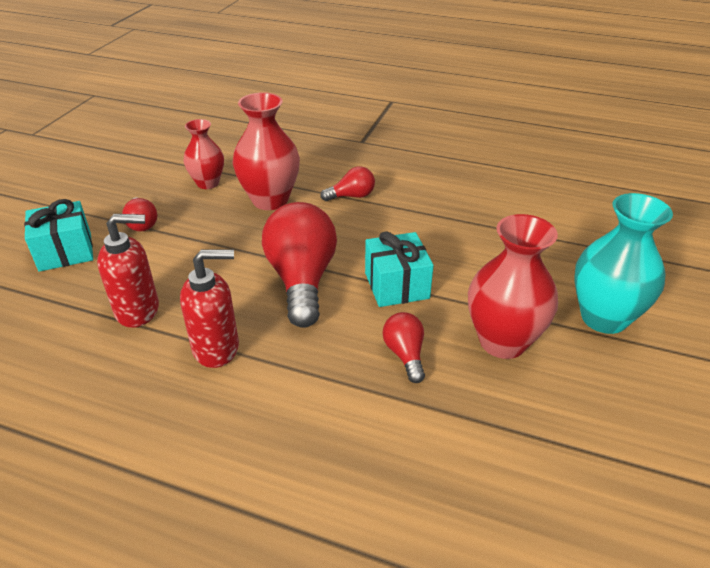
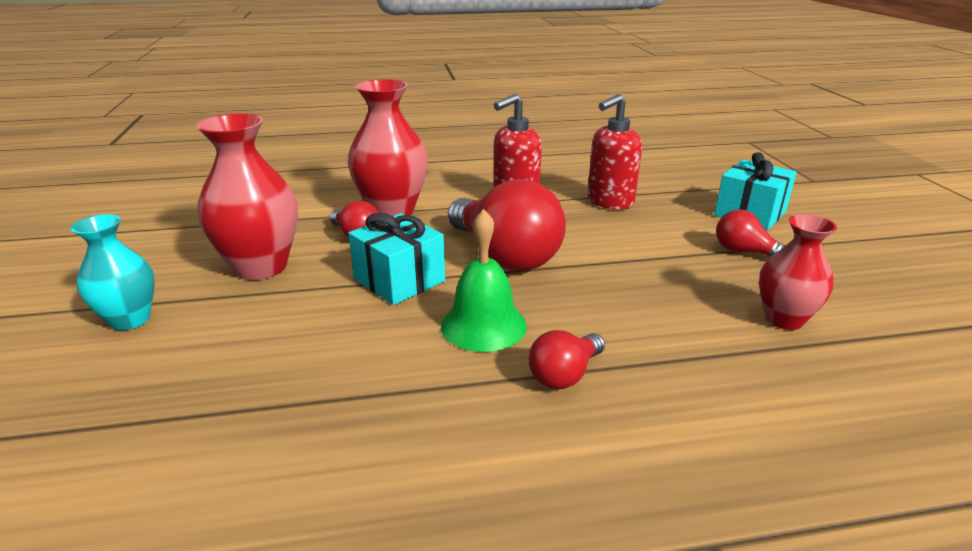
camera: 150 degrees right, 10 degrees down
red vase [232,92,300,210] -> red vase moved to [348,79,428,216]
turquoise vase [574,193,673,334] -> turquoise vase [71,214,155,330], size x0.63
none -> green bell [441,209,527,352]

